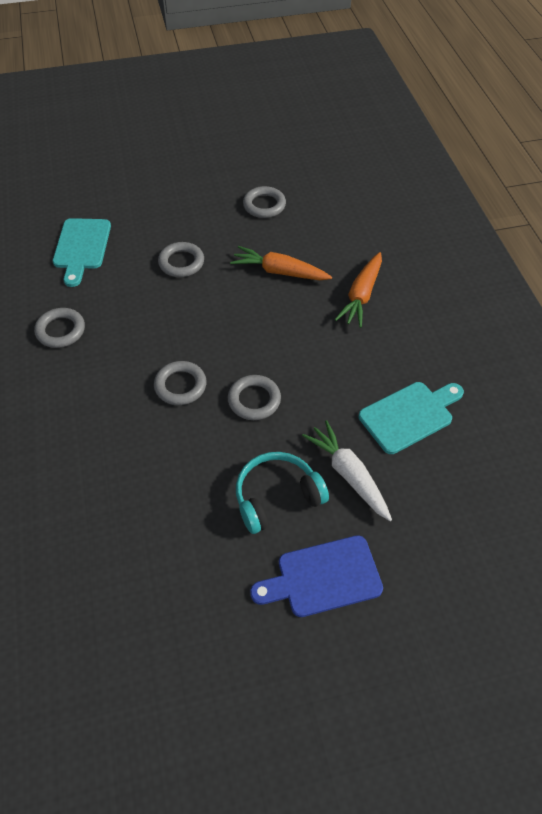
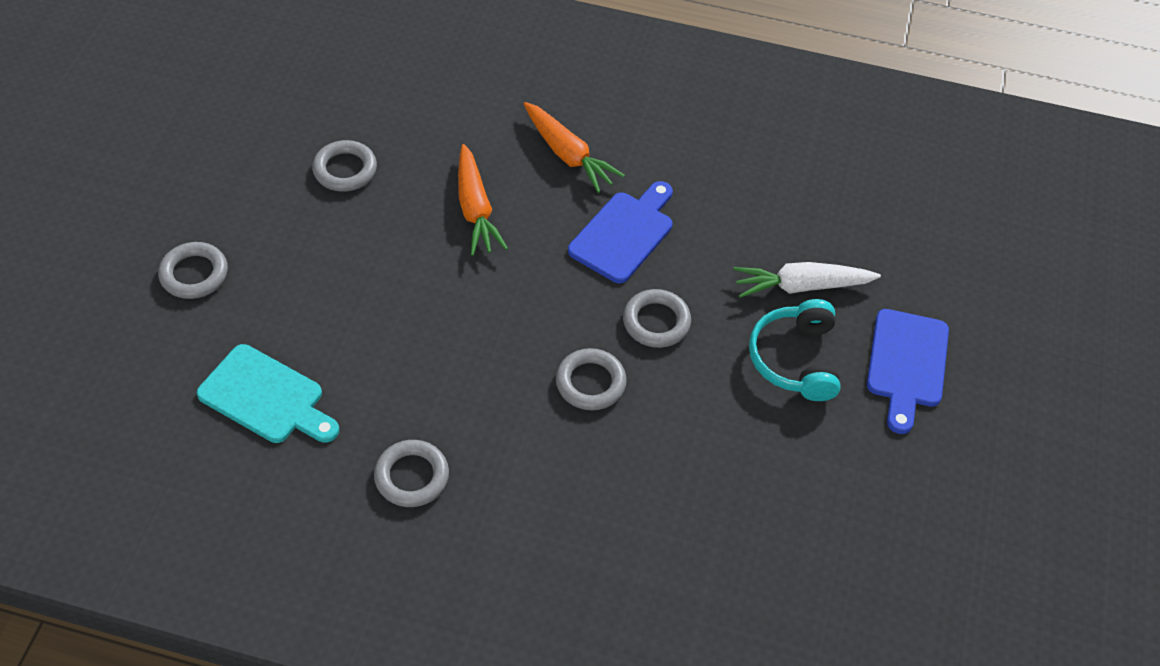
camera: 65 degrees left, 0 degrees up
grey ring [158,242,204,277] -> grey ring moved to [158,242,228,299]
orange carrot [230,246,332,280] -> orange carrot turned 60 degrees counterclockwise [458,144,508,256]
turquoise cutting board [359,382,464,454] -> none
none -> blue cutting board [568,181,673,283]

